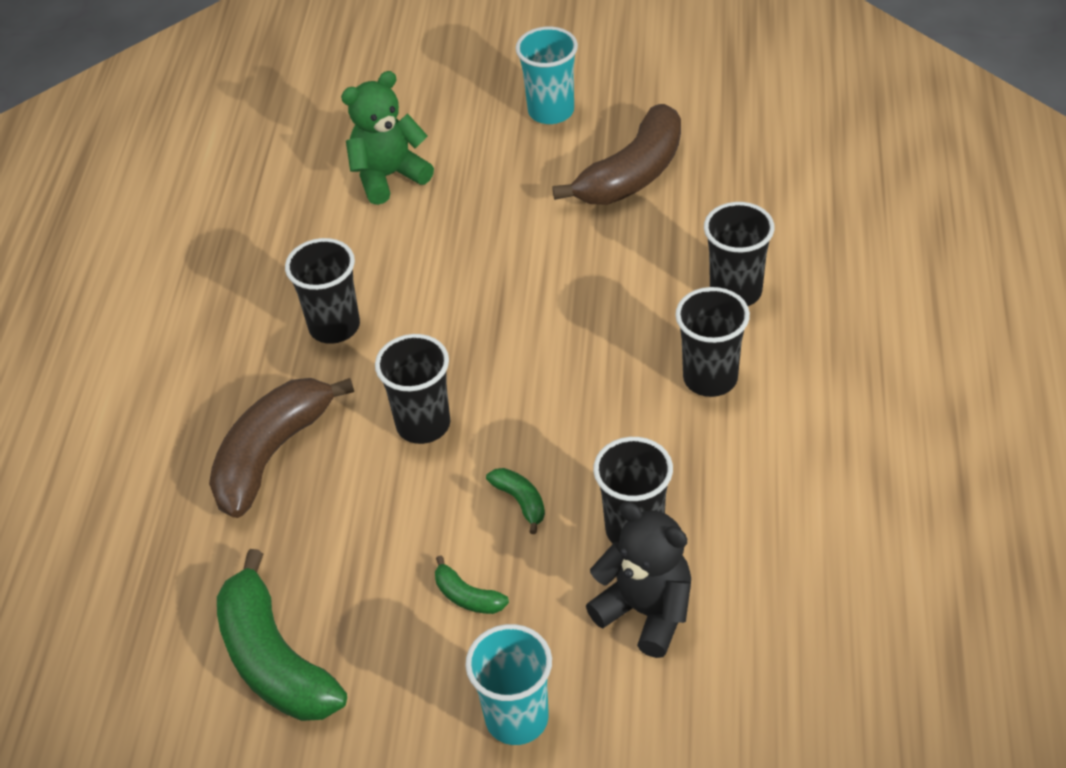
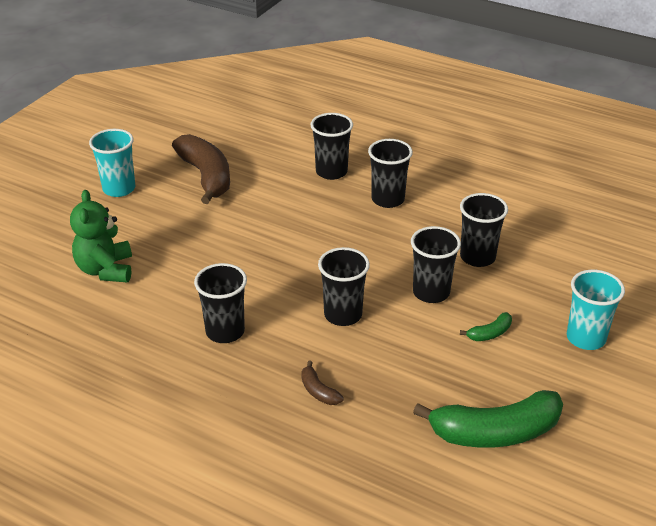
camera: 70 degrees left, 10 degrees down
brown banana [209,378,354,518] -> brown banana [301,361,344,405], size x0.44
green banana [486,468,545,534] -> black cup [411,226,461,303]
black teddy bear [586,502,691,658] -> none

